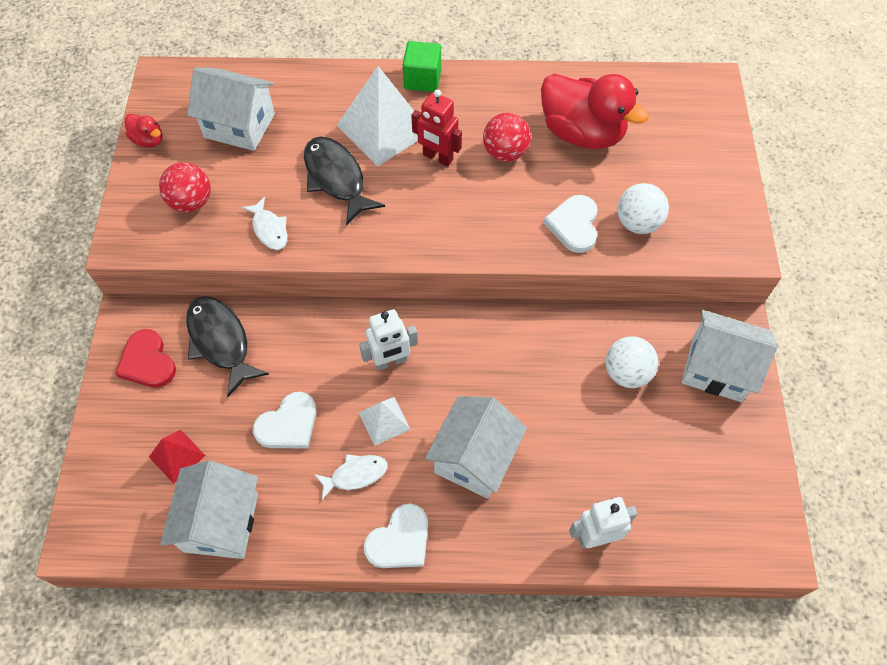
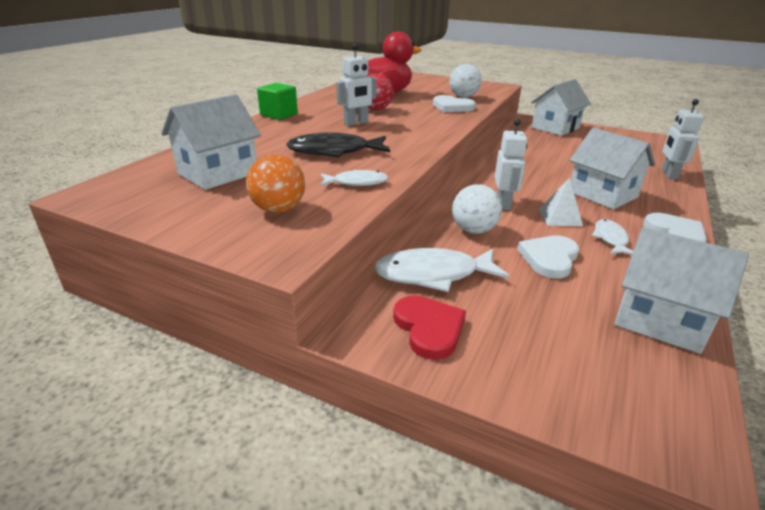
camera: 65 degrees left, 30 degrees down
red heart [115,329,176,388] -> red heart turned 105 degrees counterclockwise [393,295,466,360]
red duck [125,114,163,148] -> none
red pyramid [149,430,206,484] -> none
red ball [159,162,211,212] -> orange ball [246,154,305,213]
black fish [186,296,269,397] -> white fish [374,248,510,292]
white heart [253,392,317,448] -> white heart turned 135 degrees counterclockwise [517,235,579,279]
white pyramid [337,66,418,167] -> none
red robot [411,89,462,167] -> white robot [336,44,376,126]
white ball [605,336,658,388] -> white ball moved to [452,184,502,234]

